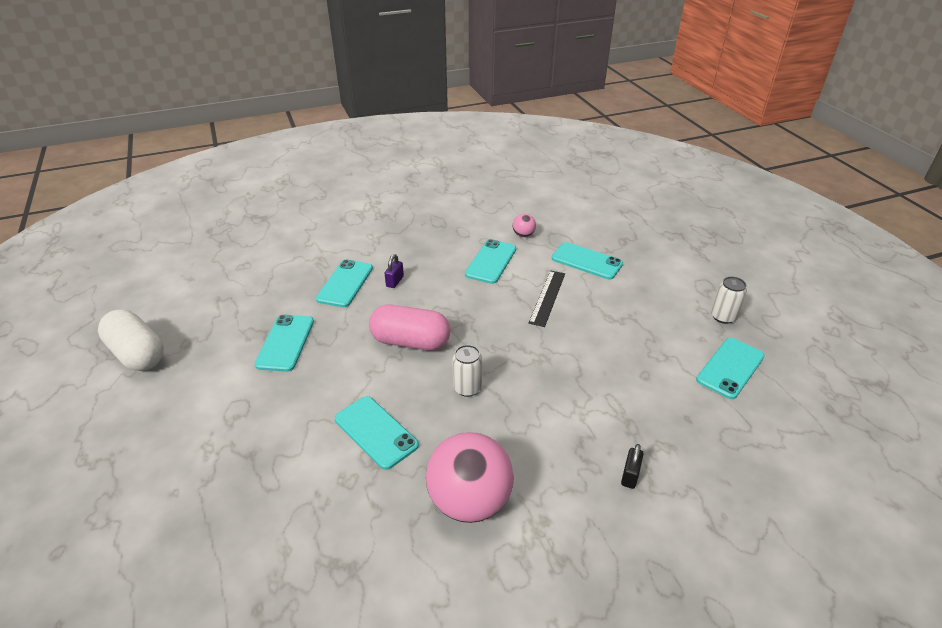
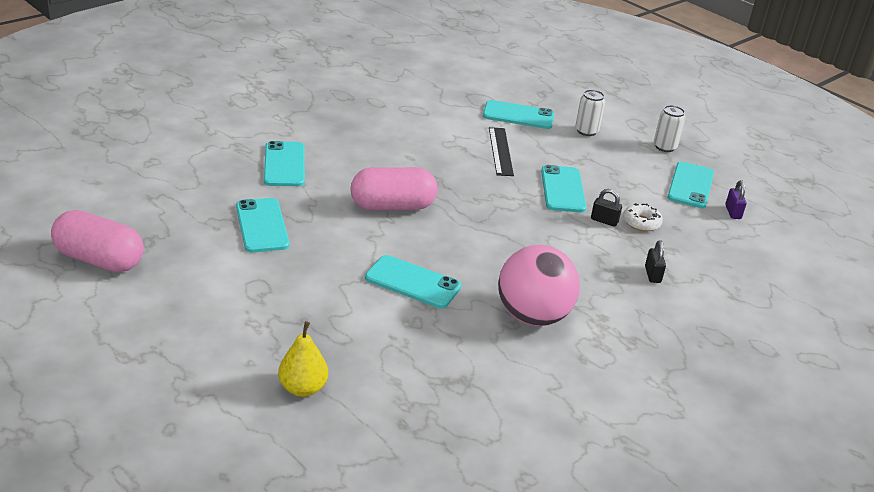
camera: 25 degrees left, 5 degrees down
white capsule [98,309,164,371] -> pink capsule [51,210,144,272]
purple padlock [385,254,404,288] -> purple padlock moved to [725,180,747,219]
white can [452,345,482,397] -> white can moved to [575,90,605,136]
turquoise phone [465,239,516,284] -> turquoise phone moved to [541,165,586,212]
pink ball [513,213,536,237] -> none
none -> yellow pear [278,321,328,397]
none -> black padlock [591,189,622,227]
none -> white donut [623,203,663,231]

